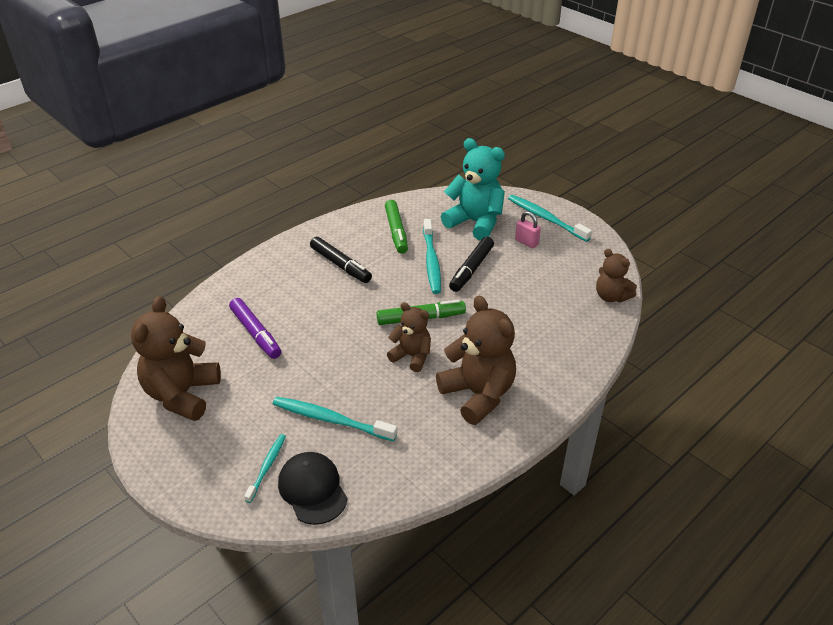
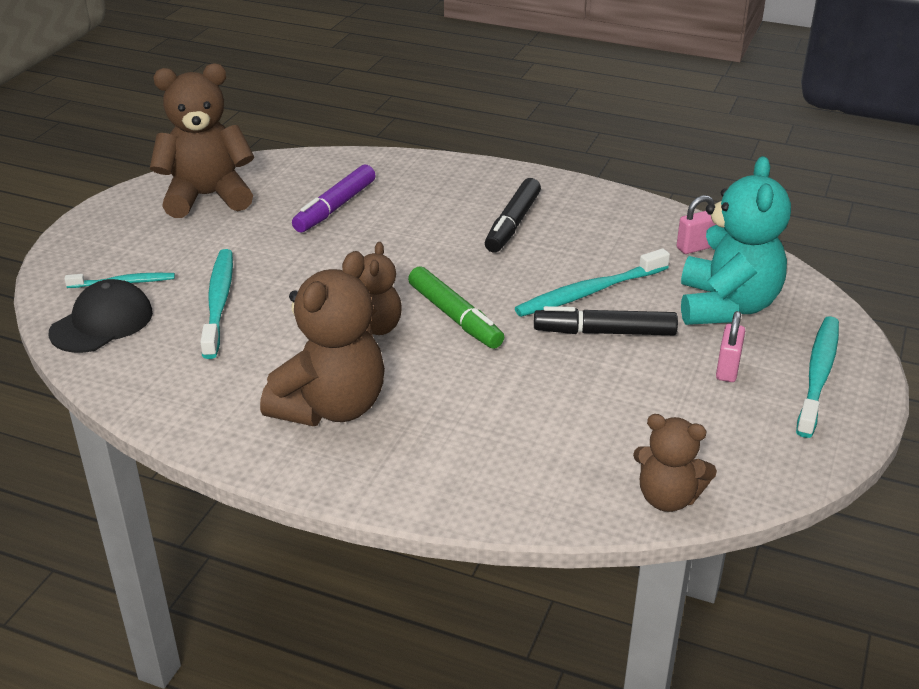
camera: 65 degrees right, 5 degrees down
green marker [385,200,408,254] -> none
brown teddy bear [596,249,637,302] -> brown teddy bear turned 90 degrees counterclockwise [633,414,717,512]
none -> pink padlock [677,195,716,254]

